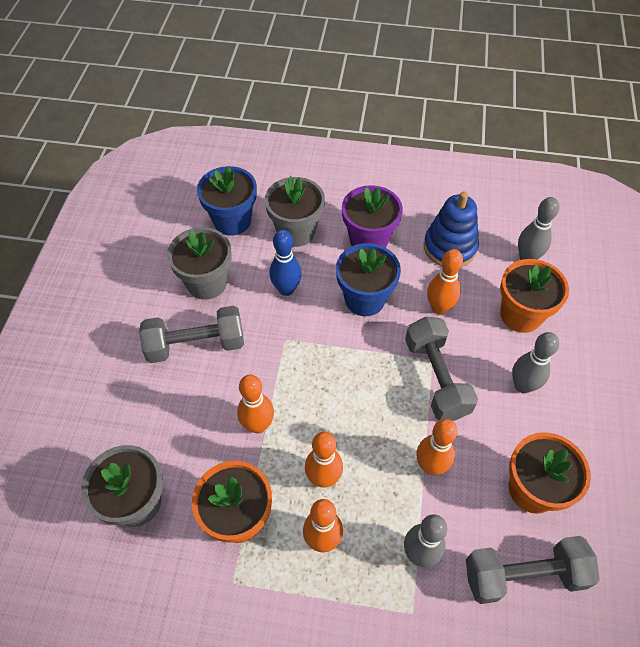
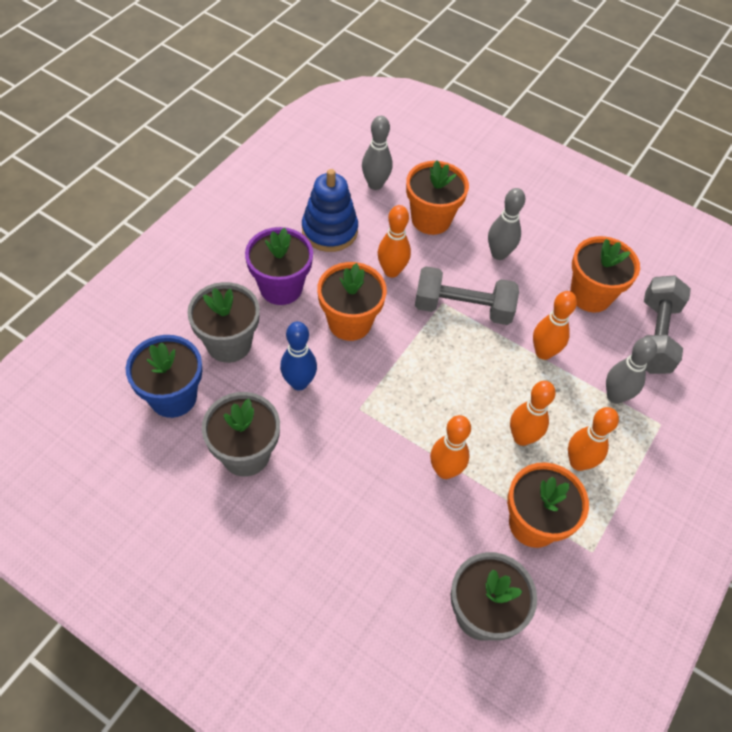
camera: 70 degrees left, 0 degrees up
grey dumbbell [139,306,244,363] -> none
blue flower pot [336,243,401,316] -> orange flower pot [317,262,387,341]

